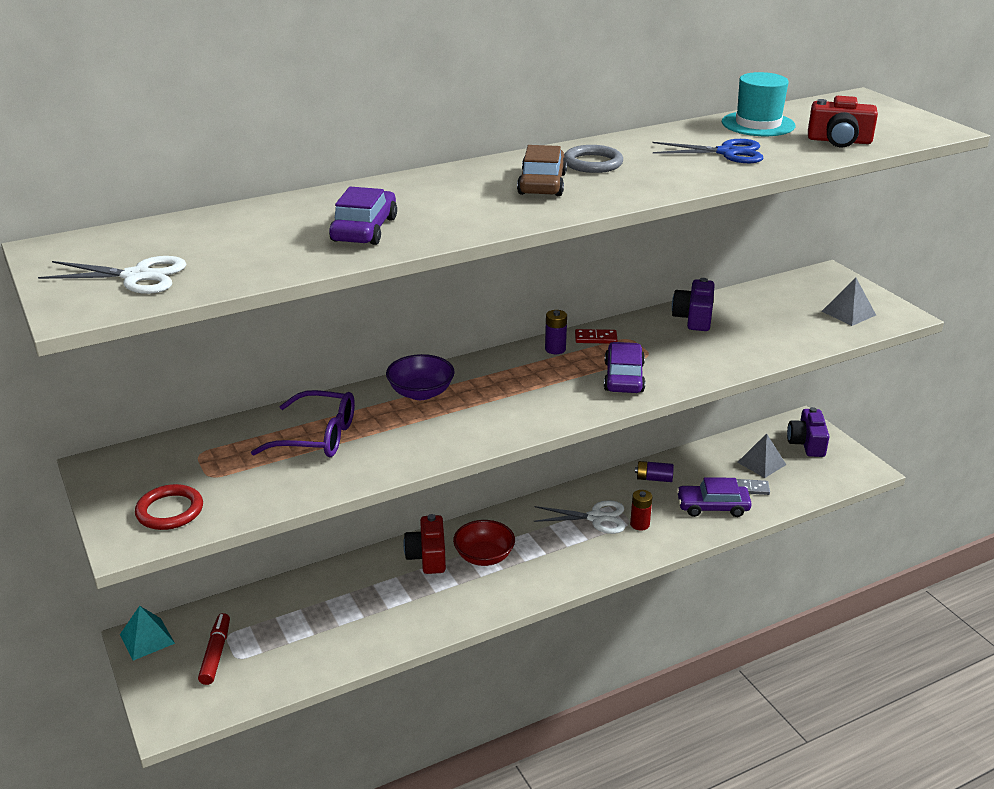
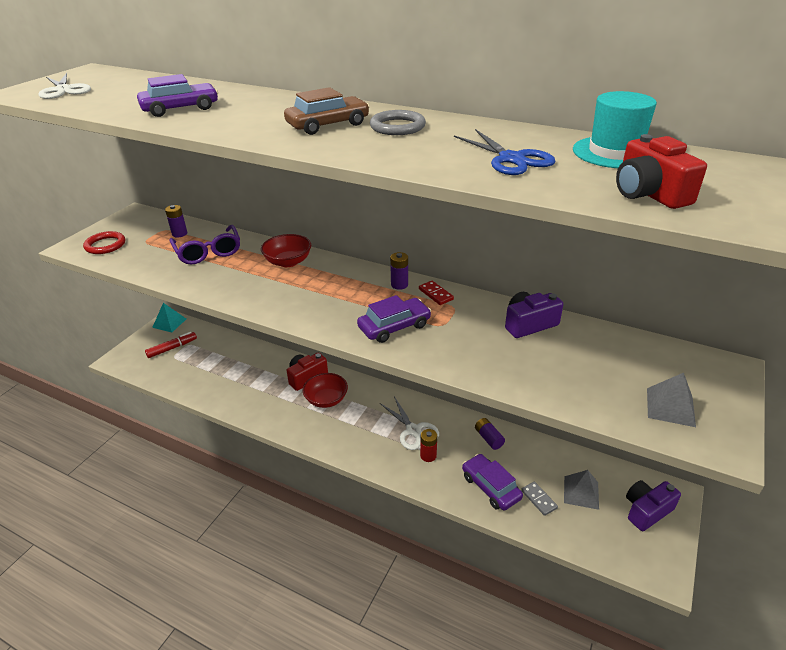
camera: 55 degrees right, 5 degrees up
purple bowl [386,354,455,400] -> red bowl [261,234,311,267]
none -> purple battery [165,205,187,238]

